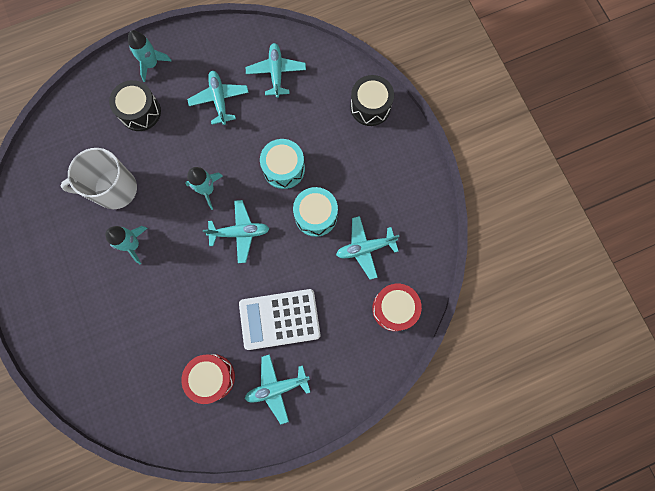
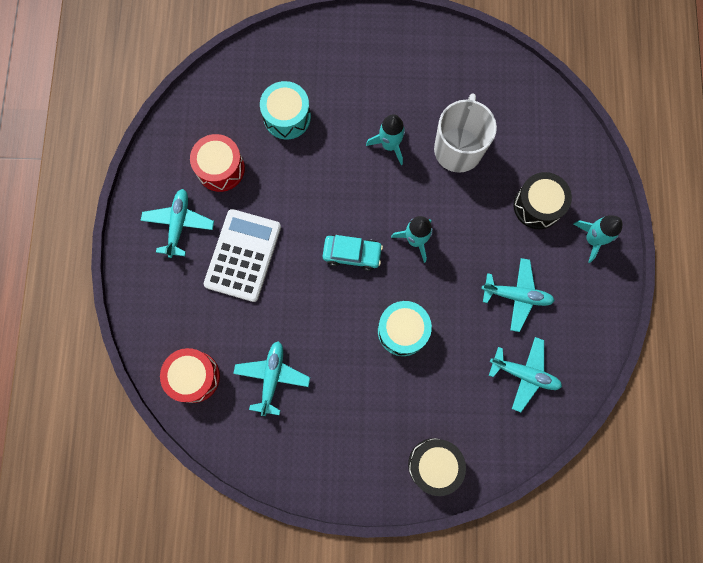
camera: 115 degrees right, 0 degrees up
turquoise plane [203,200,270,263] -> turquoise car [323,235,383,271]
turquoise drum [293,187,338,237] -> turquoise drum moved to [260,81,311,139]

